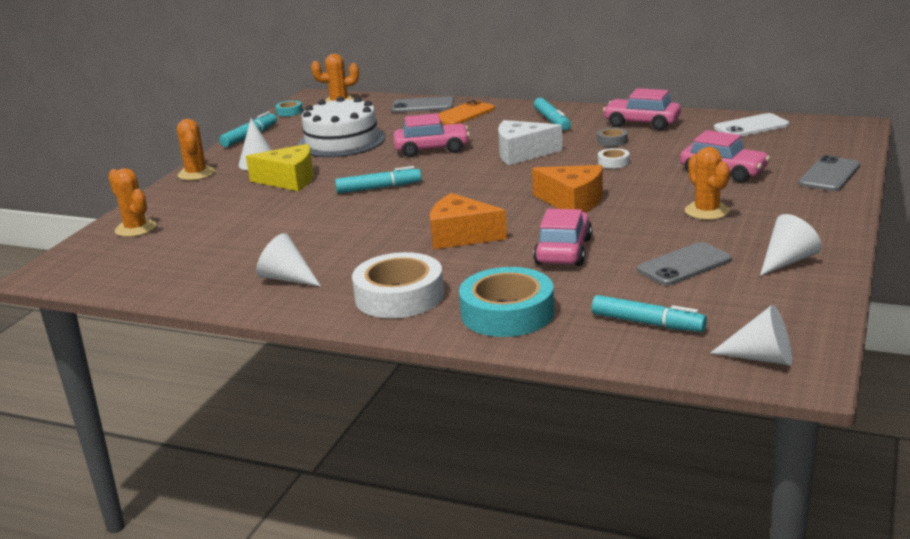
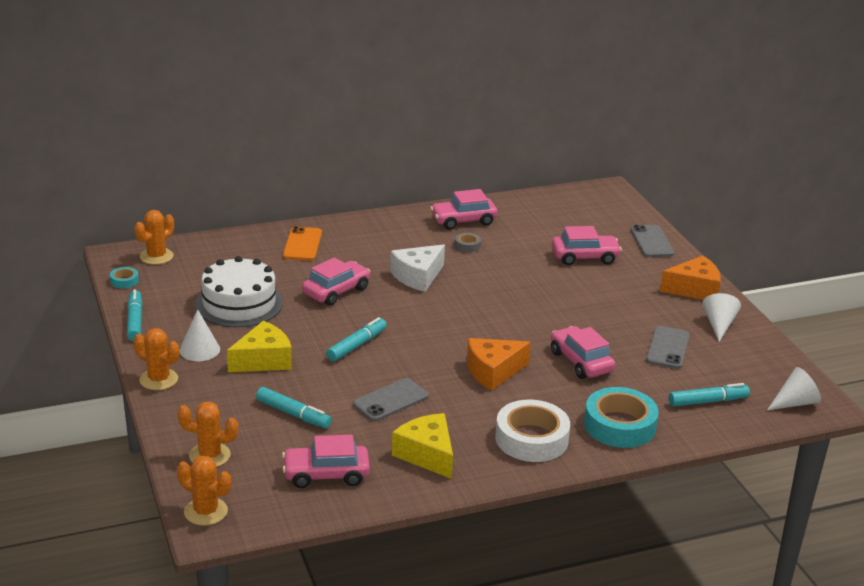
camera: 45 degrees left, 5 degrees up
white cone [256,233,321,286] -> yellow cheese [392,413,453,479]
grey phone [392,96,454,113] -> grey phone moved to [353,378,428,421]
orange cheese [532,165,603,213] -> orange cheese moved to [660,256,721,300]
turquoise marker [534,98,571,130] -> turquoise marker moved to [256,387,332,428]
white tape [598,148,630,169] -> none
orange cactus [685,147,730,220] -> orange cactus moved to [177,456,231,526]
white phone [714,113,789,137] -> none
none -> pink car [282,435,370,488]

